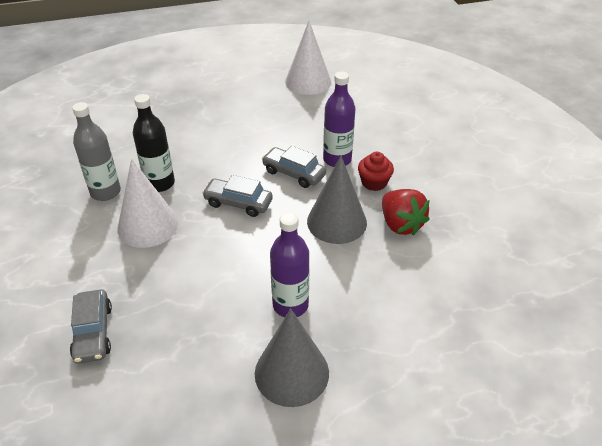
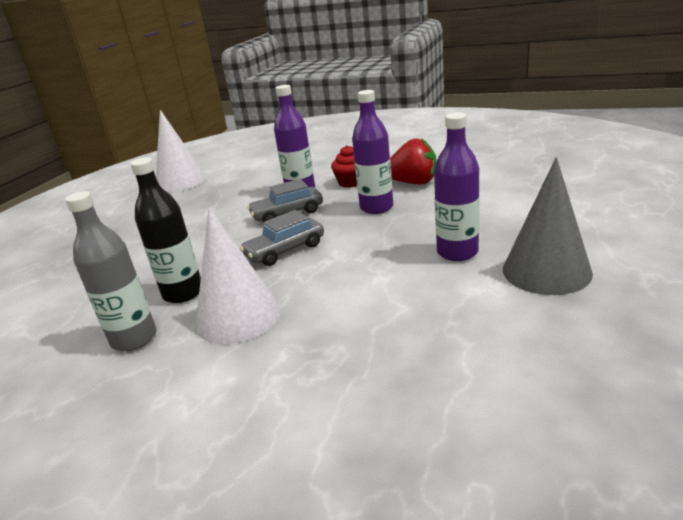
camera: 50 degrees left, 15 degrees down
grey car [70,289,112,364] -> none
grey cone [307,156,367,244] -> purple bottle [352,90,393,214]

